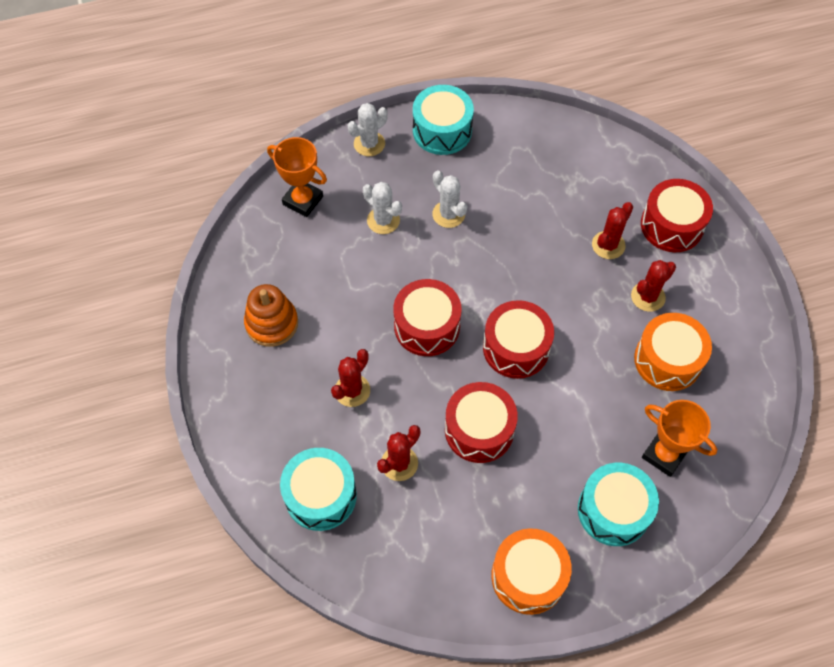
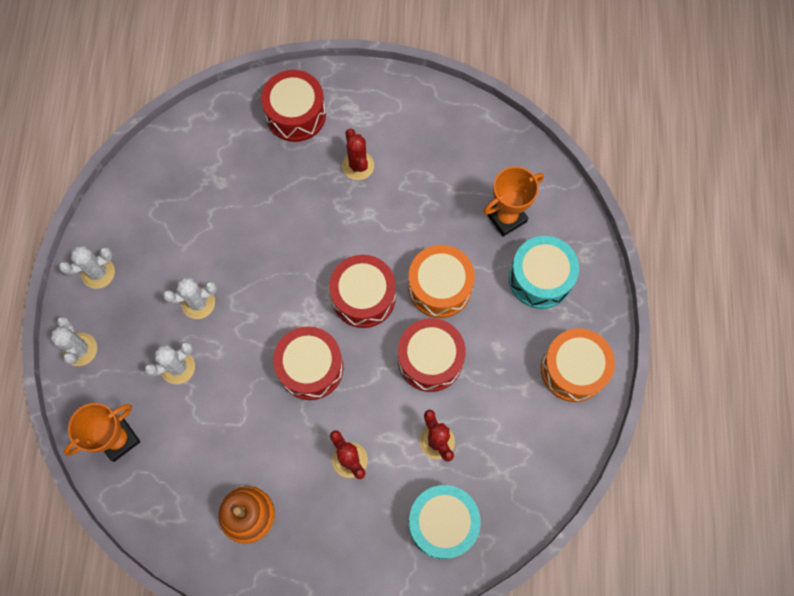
camera: 70 degrees left, 10 degrees up
turquoise drum [413,85,474,155] -> white cactus [59,246,115,289]
red cactus [592,202,633,259] -> none
orange drum [634,313,712,391] -> orange drum moved to [408,245,475,318]

